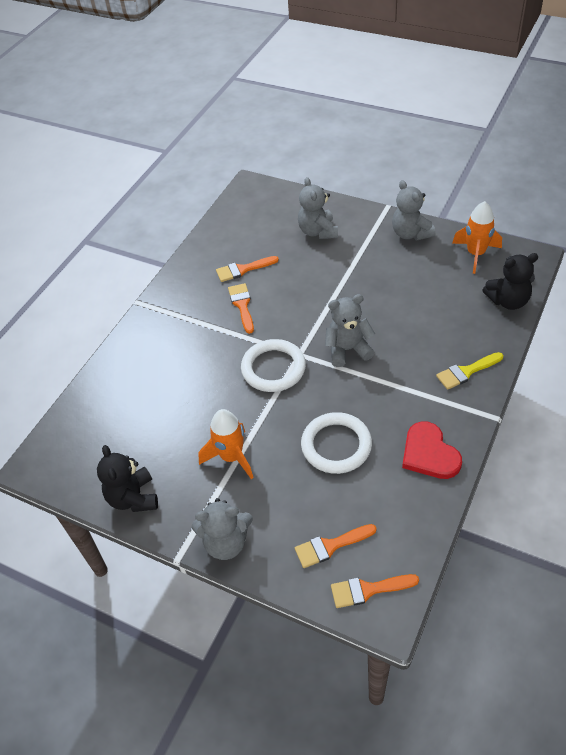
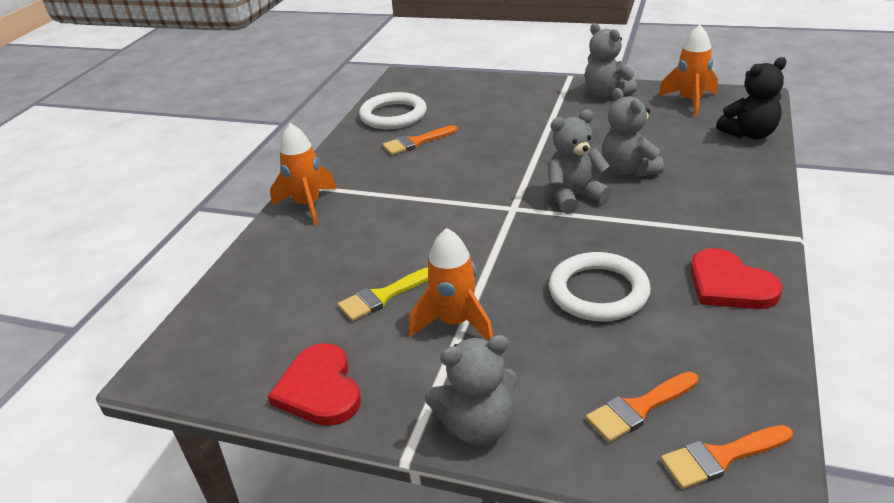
camera: 10 degrees left, 15 degrees down
black teddy bear [97,445,158,512] -> red heart [268,343,361,426]
orange brush [228,283,254,334] -> none
white ring [241,339,306,392] -> white ring moved to [359,92,427,129]
grey teddy bear [298,177,338,239] -> grey teddy bear moved to [602,88,664,177]
yellow brush [436,352,503,390] -> yellow brush moved to [338,267,428,321]
none -> orange rocket [270,123,337,225]

